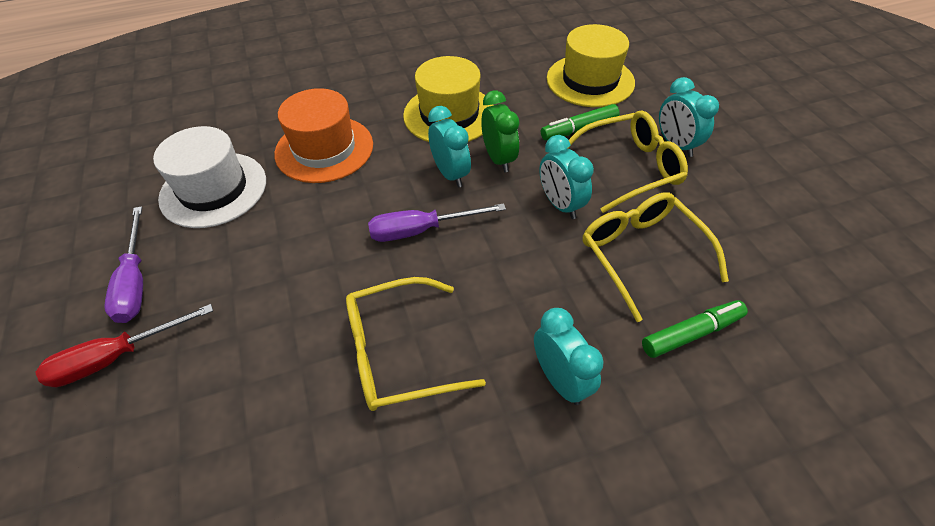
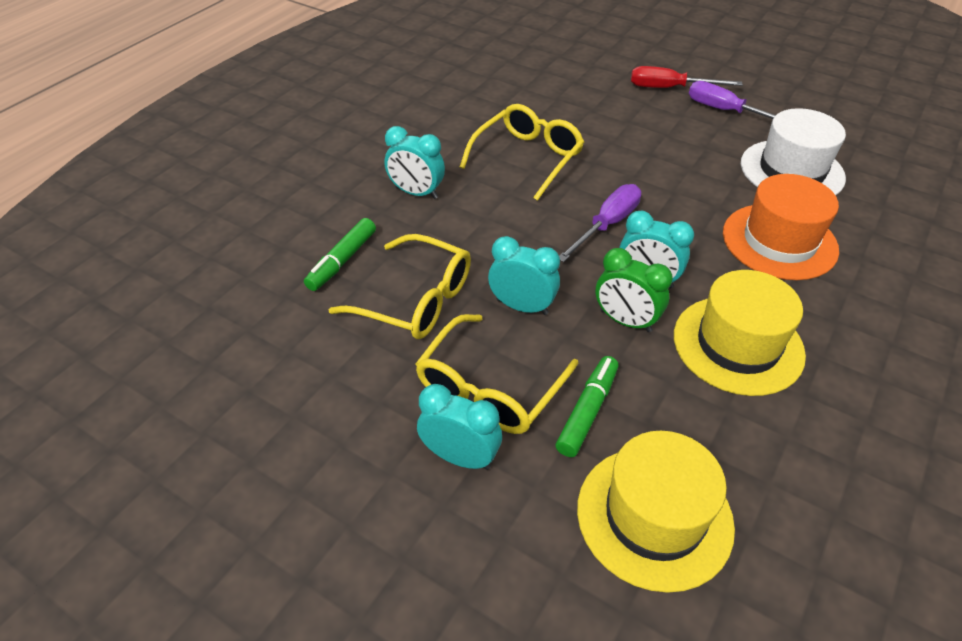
camera: 140 degrees right, 5 degrees down
red screwdriver [35,304,213,387] -> red screwdriver turned 105 degrees counterclockwise [631,66,743,88]

